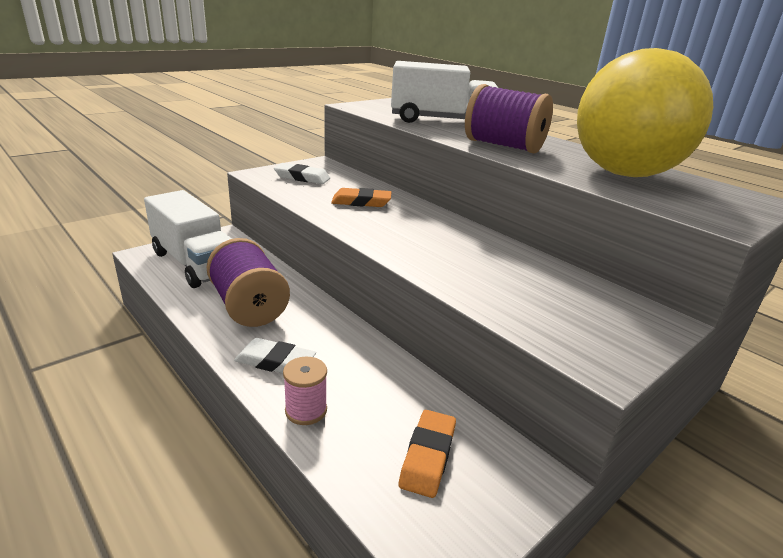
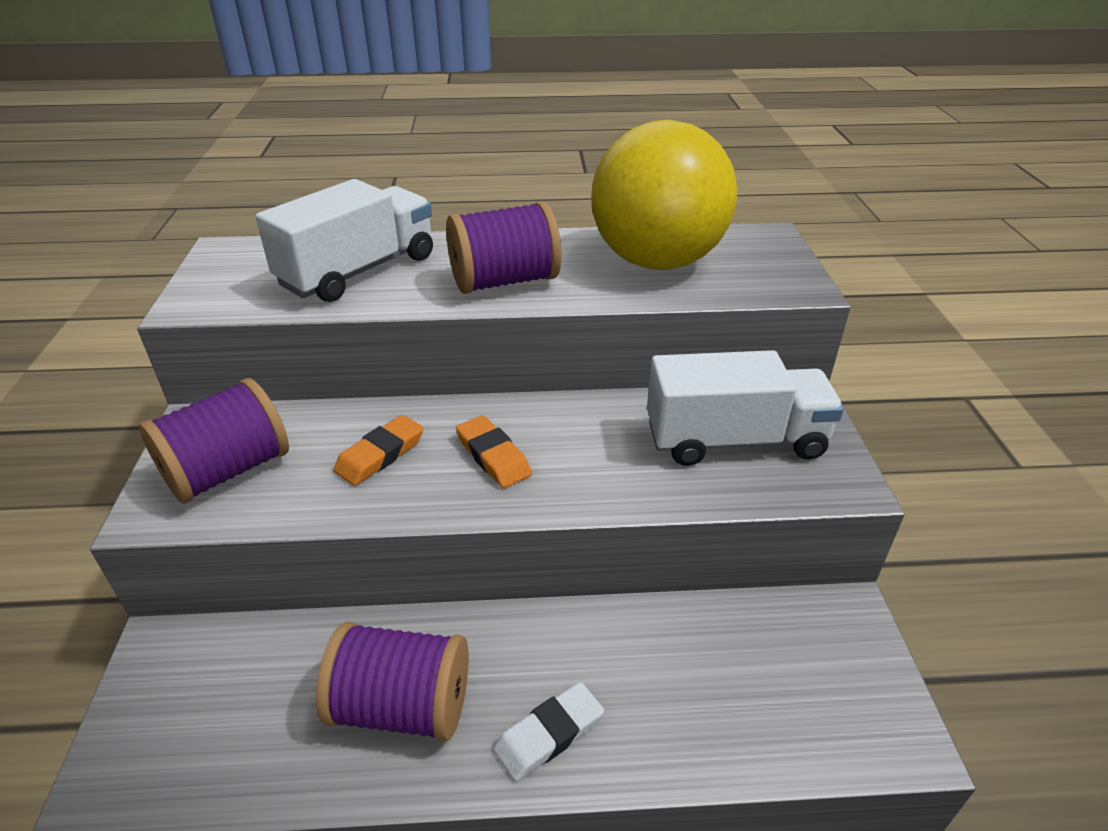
camera: 50 degrees left, 10 degrees up
white truck [144,190,232,288] -> white truck moved to [647,350,844,466]
white eraser [274,163,330,184] -> purple spool [139,378,289,504]
pink spool [283,357,327,425] -> none
orange eraser [399,410,456,498] -> orange eraser moved to [456,415,532,488]

